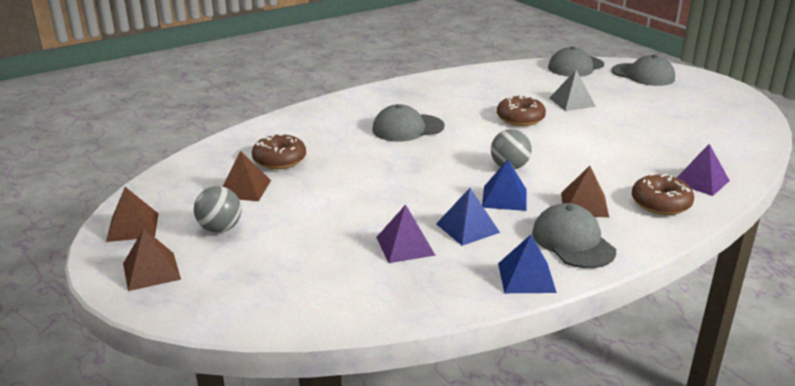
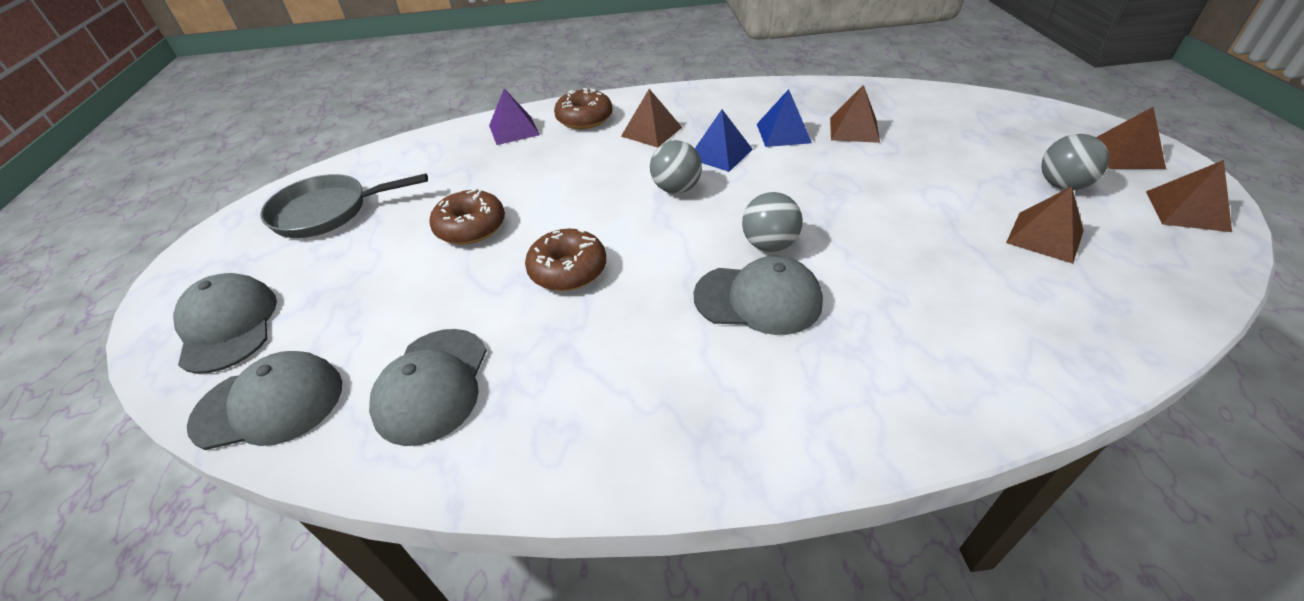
camera: 150 degrees left, 15 degrees up
brown donut [252,134,306,169] -> brown donut moved to [429,188,505,245]
purple pyramid [376,205,436,263] -> brown pyramid [830,85,880,143]
blue pyramid [498,235,557,293] -> none
grey cap [532,203,616,268] -> grey cap moved to [369,329,487,446]
grey pyramid [550,70,596,111] -> none
none -> grey pan [260,174,428,238]
none -> grey ball [742,192,803,252]

